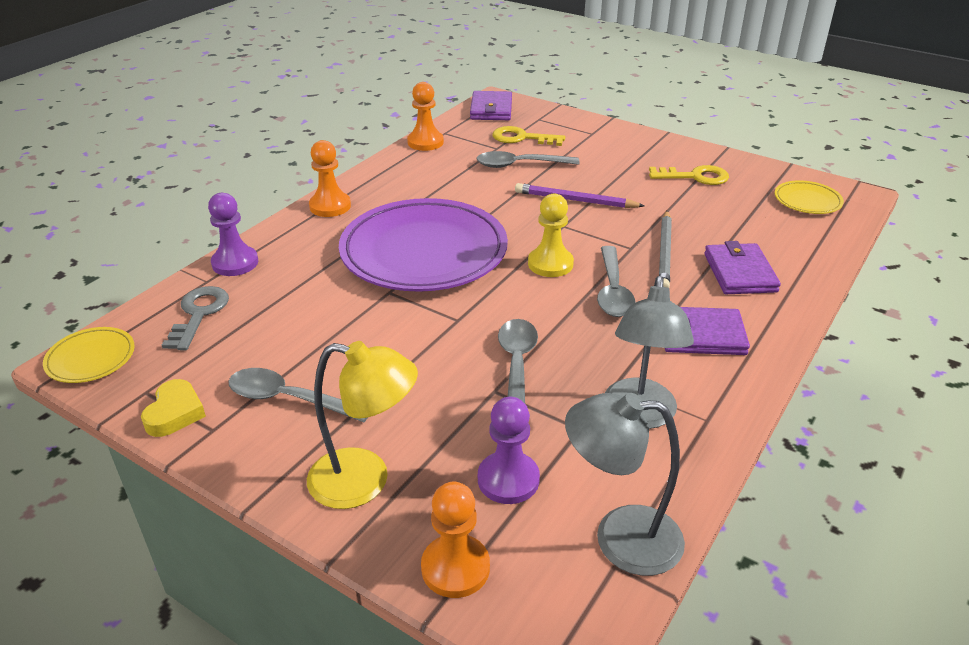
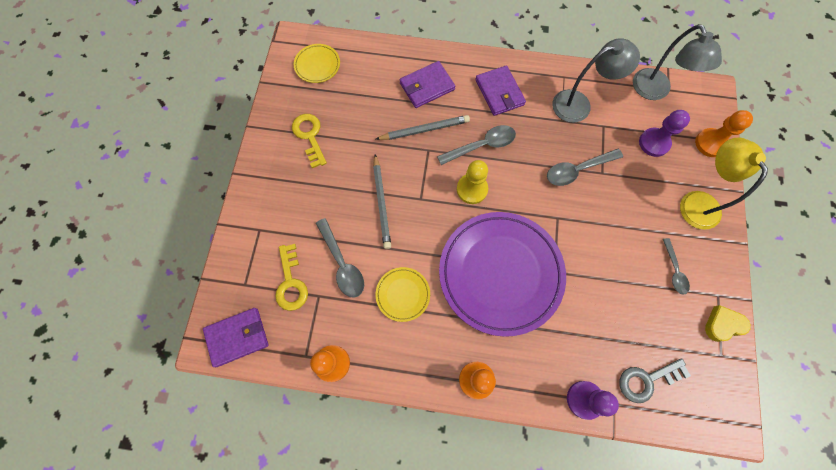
camera: 115 degrees left, 35 degrees up
yellow plate [43,327,135,383] -> yellow plate moved to [376,267,430,322]
grey spoon [228,368,367,422] -> grey spoon [663,238,690,295], size x0.65
purple pencil [515,183,644,208] -> grey pencil [373,154,391,249]

